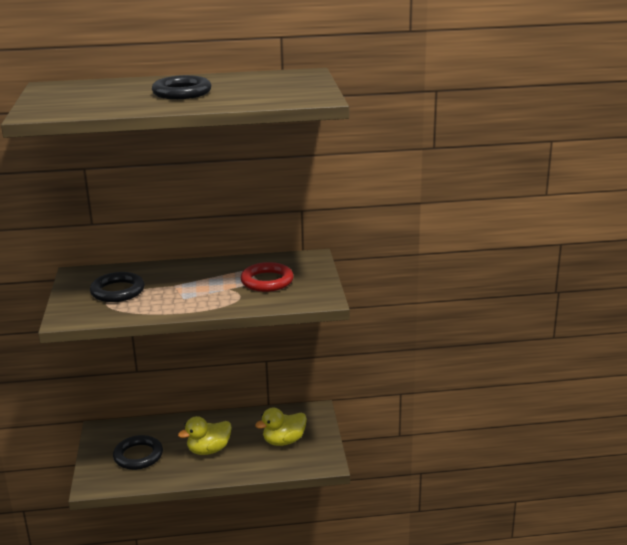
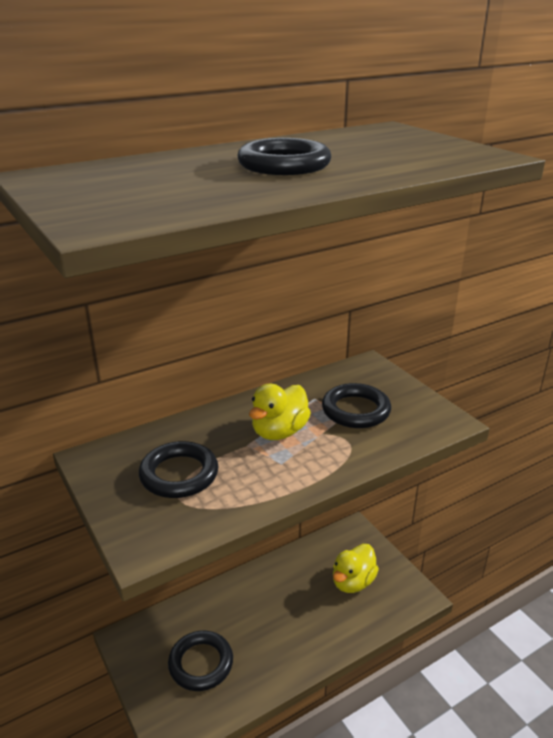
camera: 25 degrees left, 5 degrees up
yellow duck [178,416,232,455] -> yellow duck moved to [249,384,311,440]
red ring [241,262,294,292] -> black ring [322,383,391,428]

